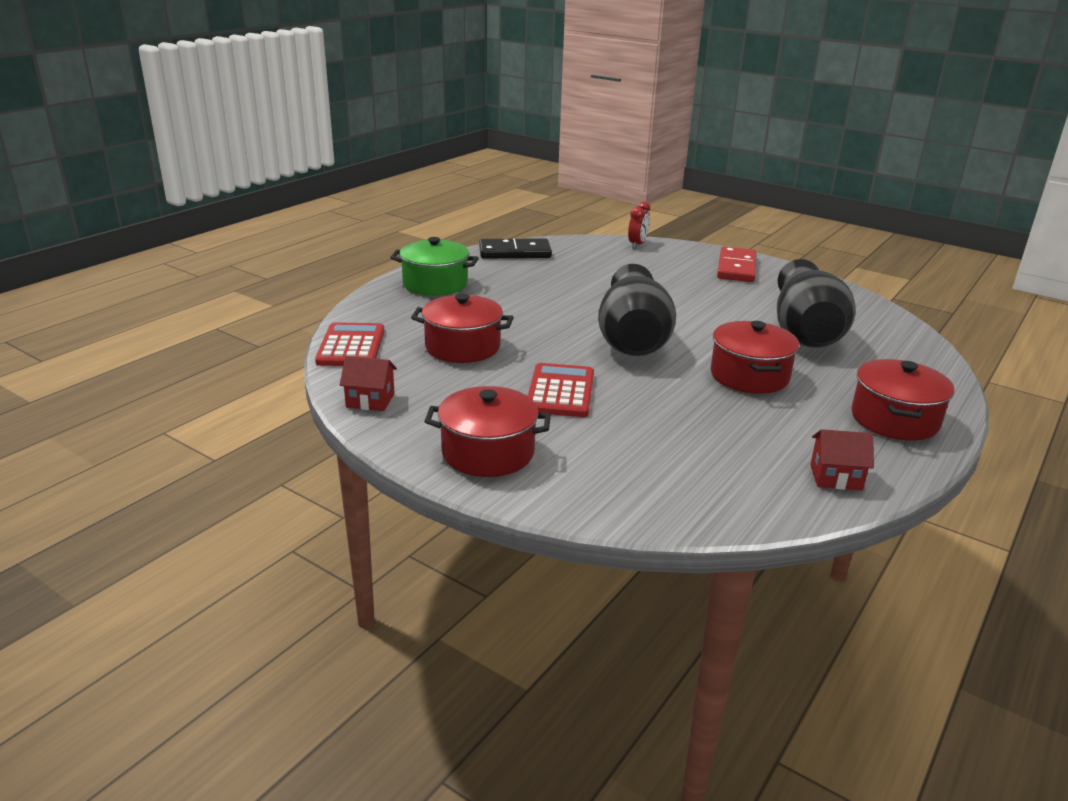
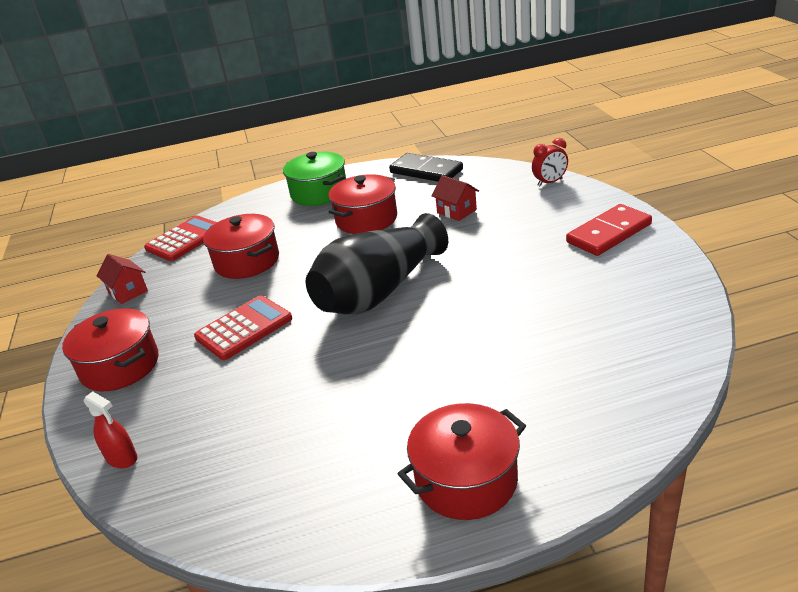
camera: 45 degrees right, 5 degrees up
red pot [710,321,799,394] -> red pot moved to [329,174,397,234]
black vase [777,259,856,348] -> none
red house [810,429,874,490] -> red house moved to [432,175,479,221]
none -> red spray bottle [84,391,137,468]

